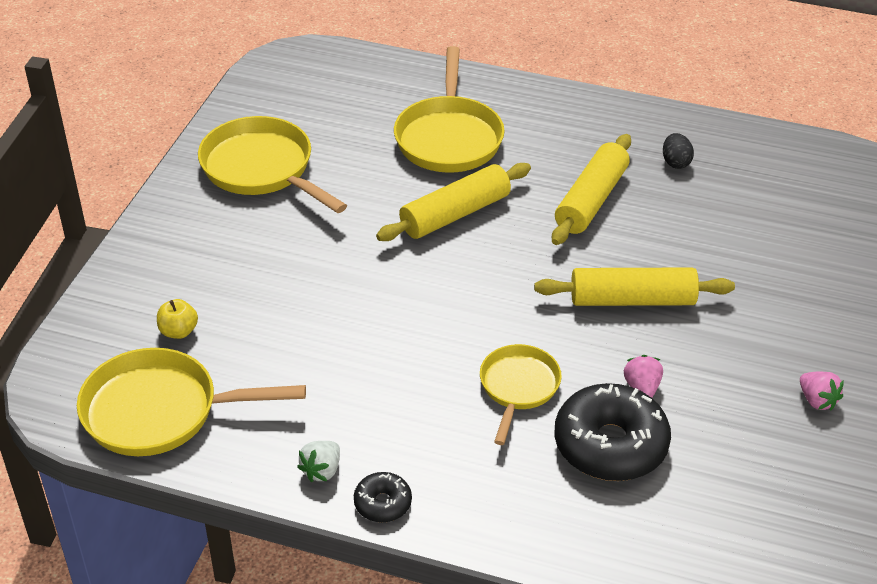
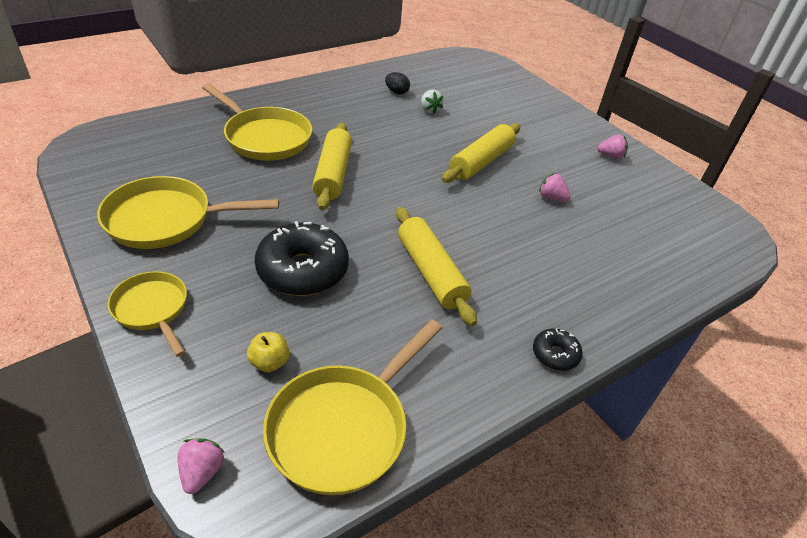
camera: 55 degrees left, 0 degrees up
white strawberry [297,441,340,482] -> white strawberry moved to [421,90,443,114]
yellow pan [480,344,562,445] -> yellow pan moved to [108,271,187,357]
yellow rolling pin [552,134,631,245] -> yellow rolling pin moved to [396,207,477,326]
black donut [554,383,671,481] -> black donut moved to [255,221,349,296]
none -> pink strawberry [178,439,225,494]

